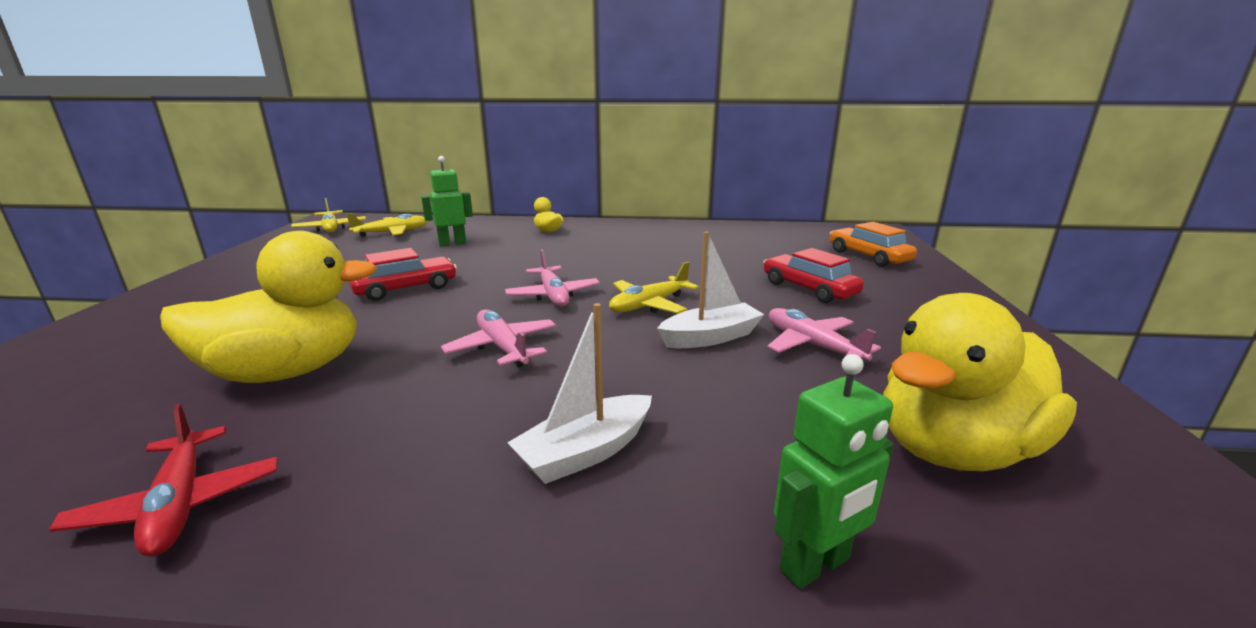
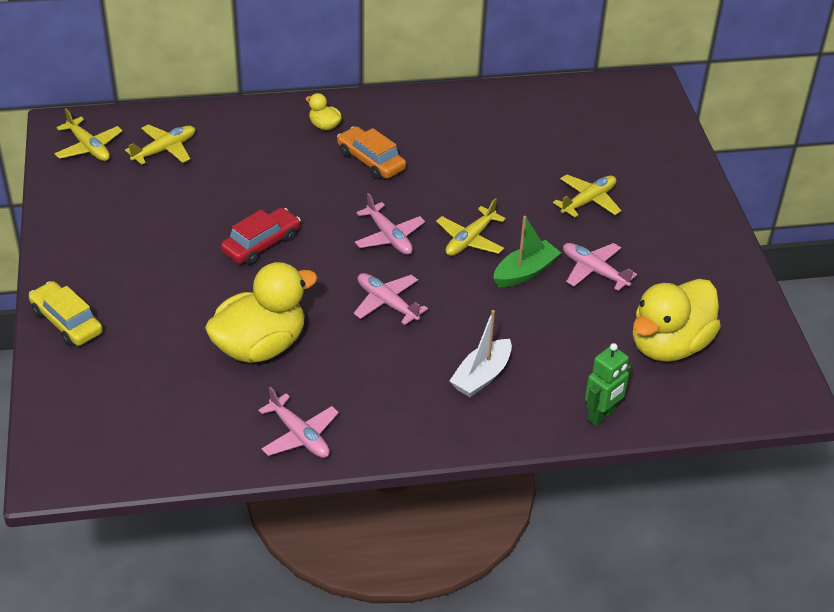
camera: 15 degrees left, 20 degrees up
red plane [49,403,278,557] -> pink plane [258,387,339,458]
green robot [421,156,473,246] -> none
white boat [657,231,764,348] -> green boat [493,216,561,287]
red car [763,248,864,303] -> yellow plane [553,174,622,217]
orange car [829,222,917,267] -> orange car moved to [337,126,406,179]
none -> yellow car [29,281,103,346]

